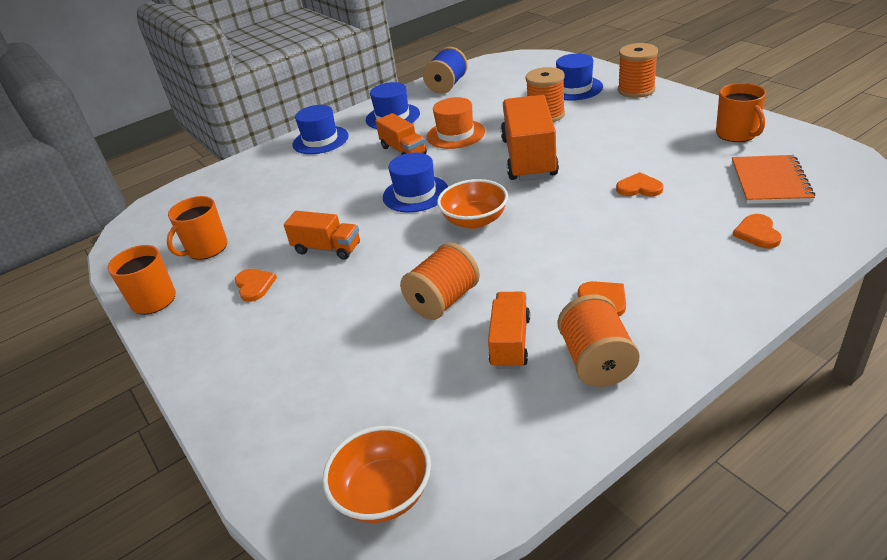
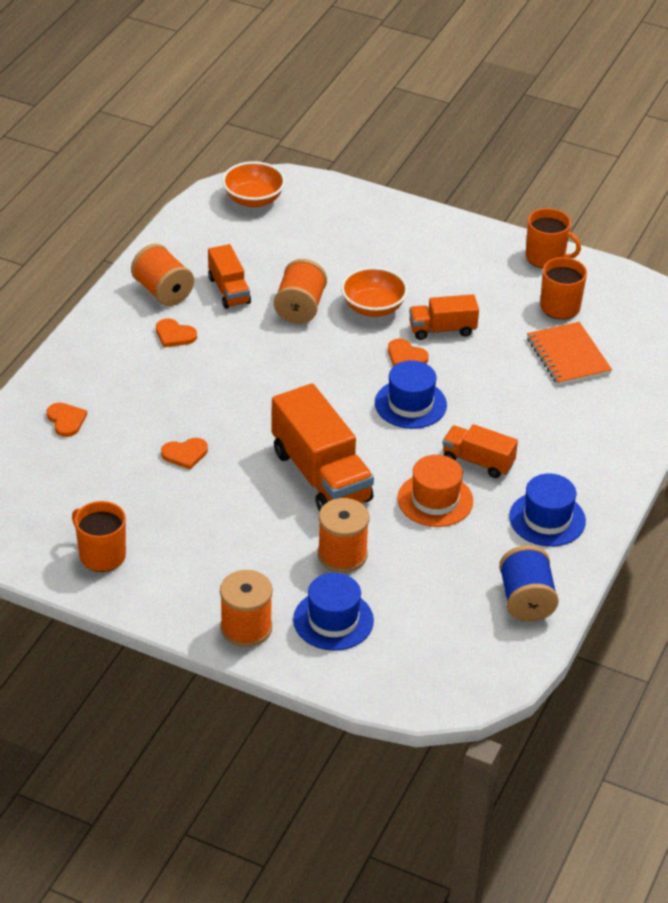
camera: 145 degrees right, 5 degrees up
orange heart [235,269,277,302] -> orange heart moved to [388,339,429,366]
blue hat [292,105,349,154] -> none
orange bowl [437,179,508,229] -> orange bowl moved to [341,267,408,317]
orange notebook [732,155,815,204] -> orange notebook moved to [527,322,612,385]

